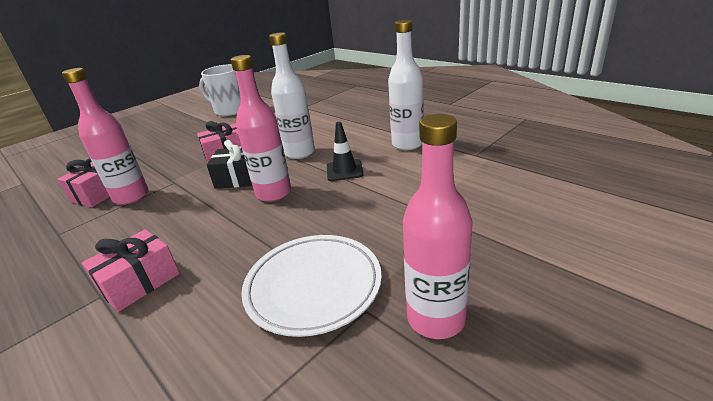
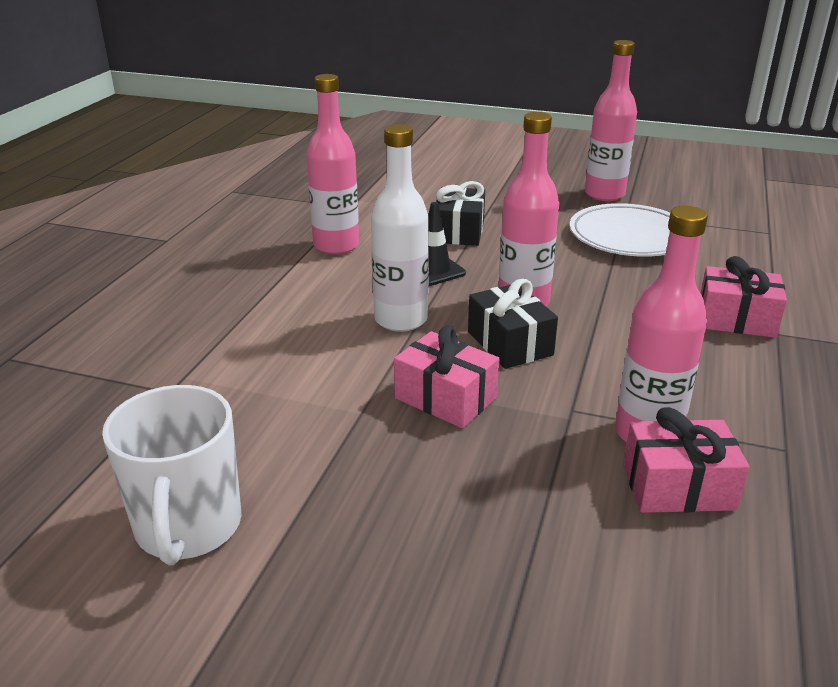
camera: 120 degrees left, 0 degrees up
white bottle [388,20,424,150] -> pink bottle [307,74,359,255]
none -> black gift [436,181,485,246]

